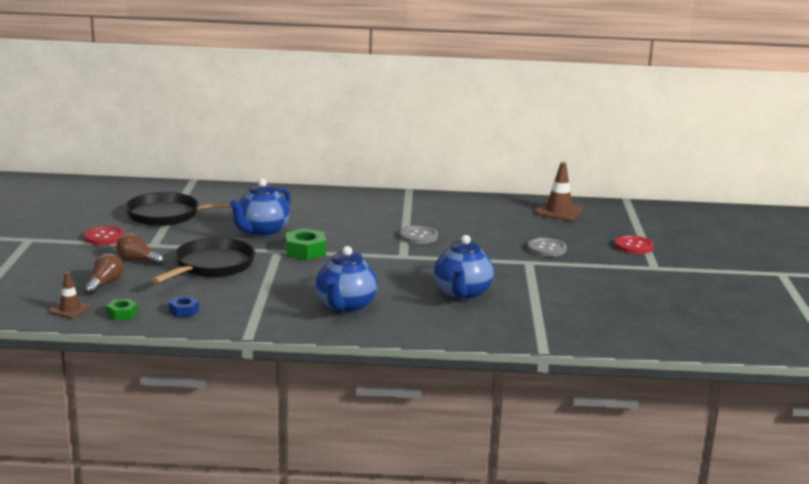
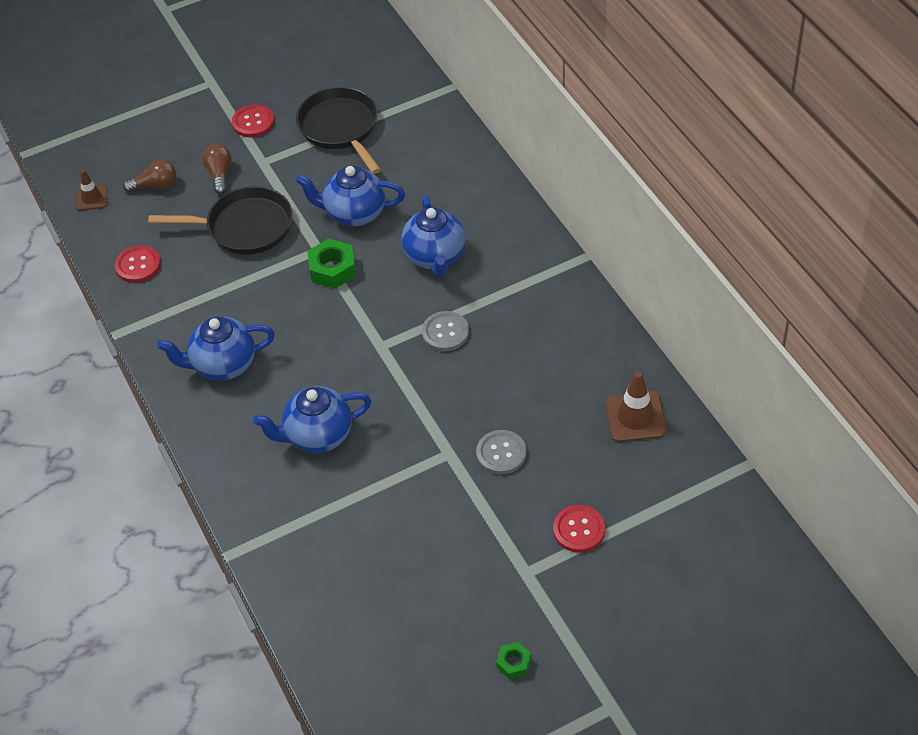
camera: 65 degrees right, 30 degrees up
green nut [106,299,138,320] -> green nut moved to [496,642,531,680]
blue nut [169,296,199,317] -> red button [115,245,161,283]
none -> blue teapot [402,195,466,276]

